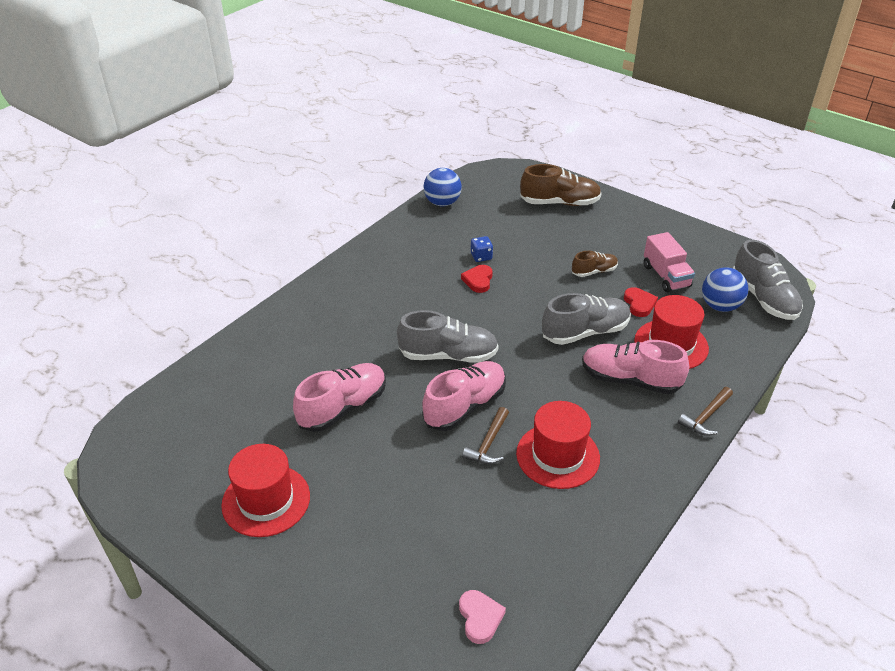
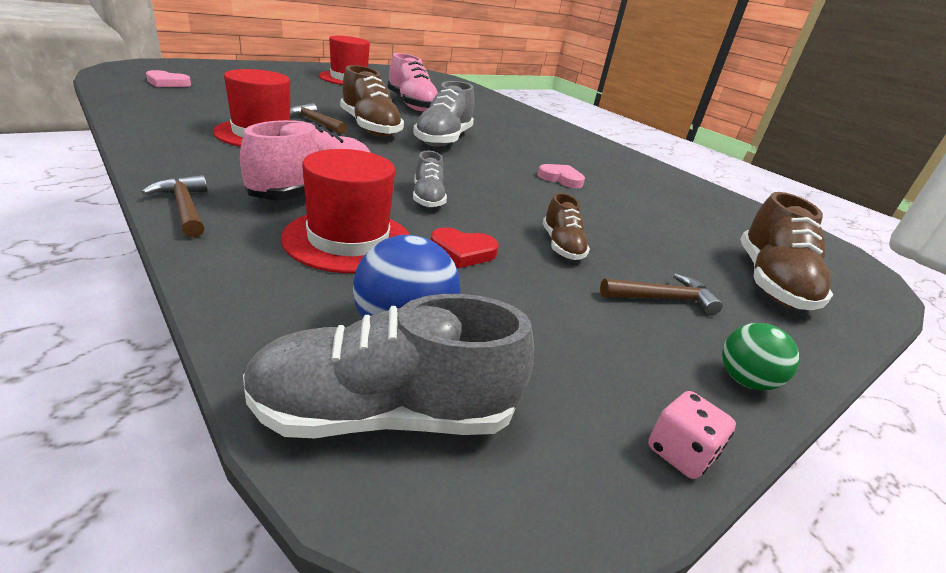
camera: 100 degrees right, 10 degrees down
pink shoe [422,361,506,431] -> brown shoe [340,65,404,137]
blue ball [423,168,462,207] -> none
red heart [461,265,493,293] -> pink heart [537,164,585,188]
blue dice [471,236,493,262] -> none
grey shoe [542,293,631,345] -> grey shoe [413,151,447,208], size x0.57
pink truck [644,232,695,292] -> none
none -> brown hammer [600,273,723,316]
none -> pink dice [648,391,736,479]
none -> green ball [722,323,799,390]

